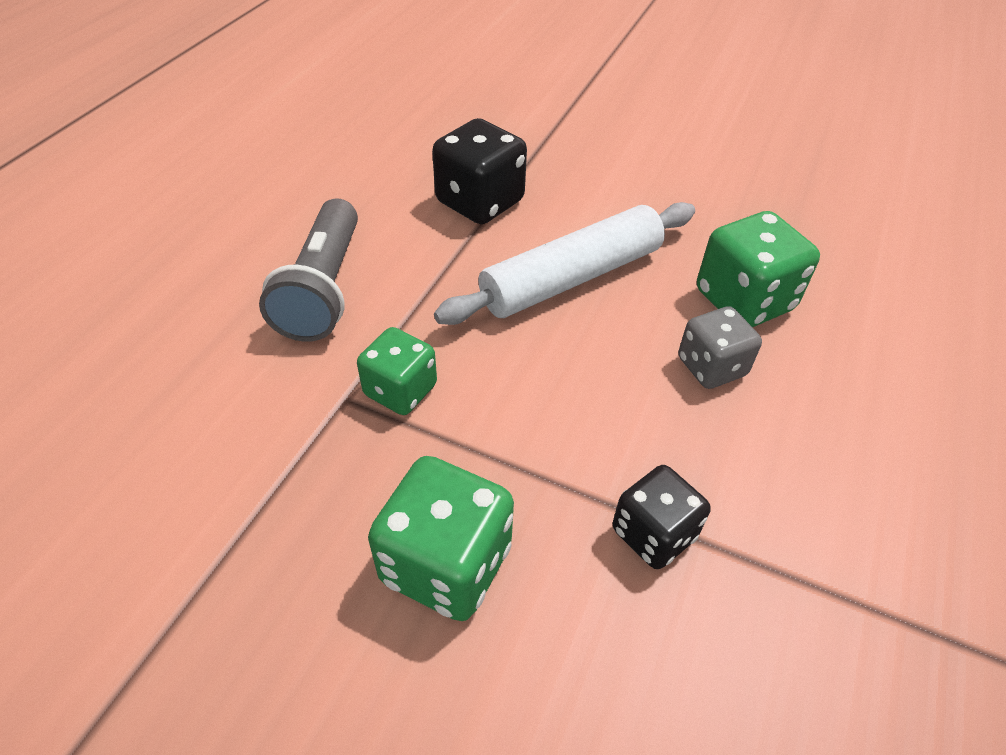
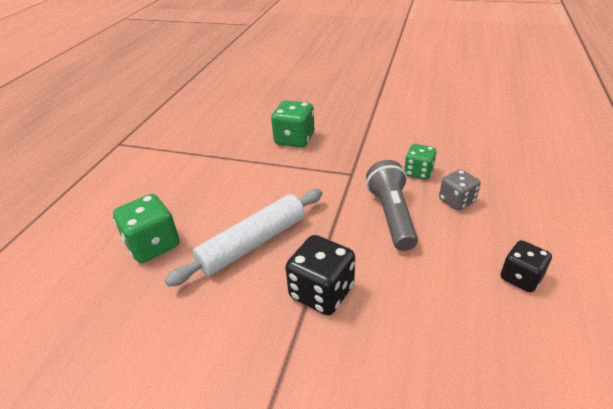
camera: 175 degrees right, 10 degrees down
green dice [357,327,437,415] -> green dice moved to [404,144,437,180]
black dice [613,465,711,569] -> black dice moved to [500,240,552,292]
grey dice [678,306,762,389] -> grey dice moved to [439,169,481,210]

